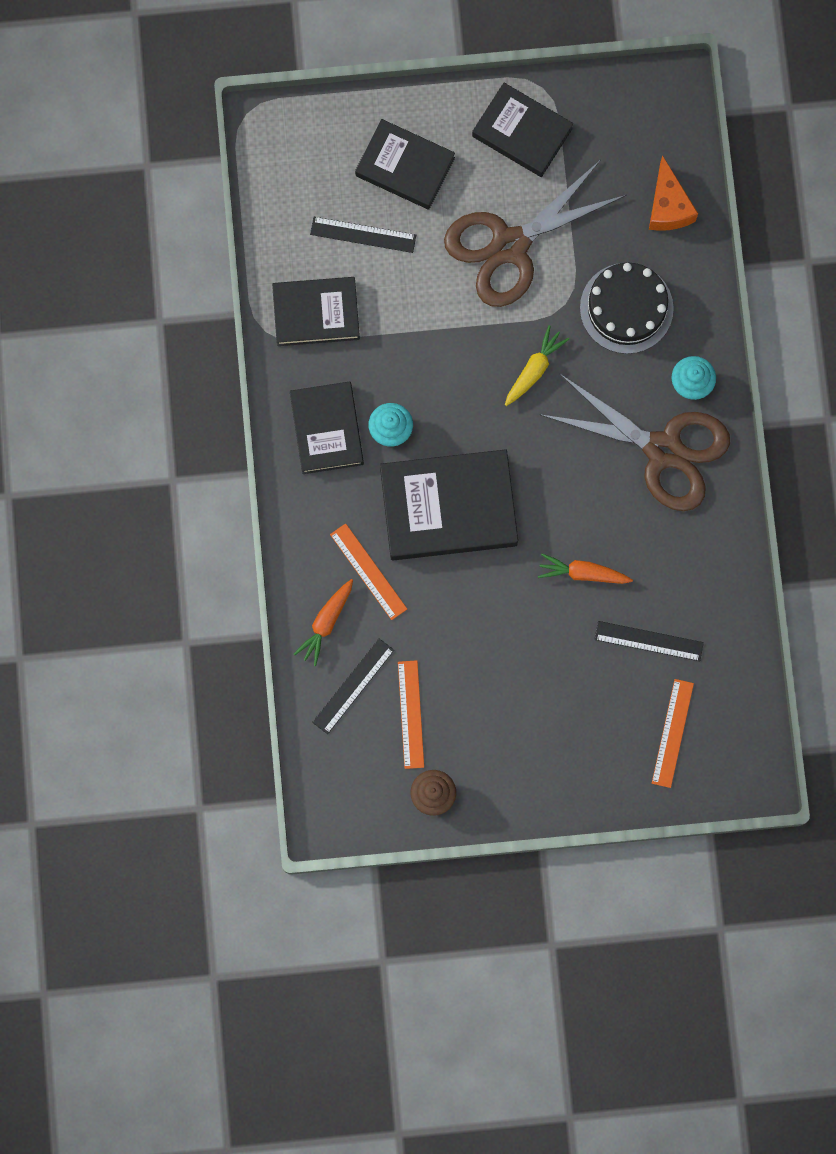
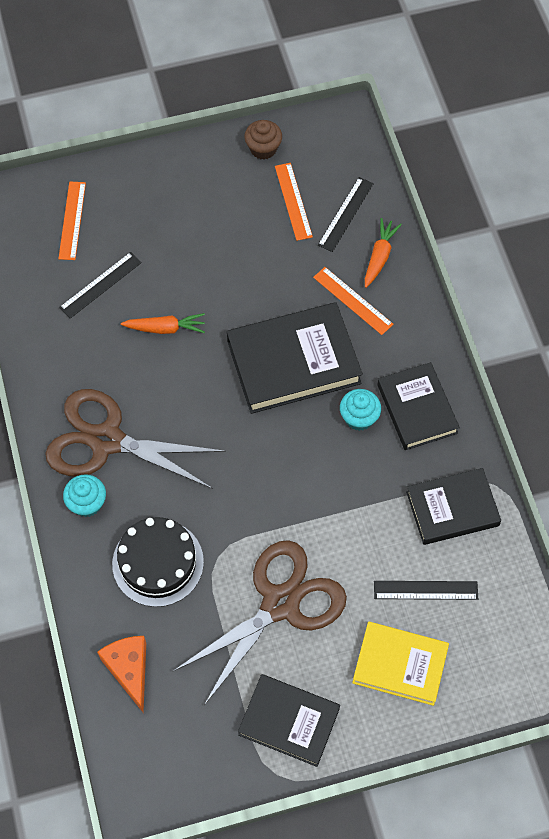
camera: 170 degrees right, 15 degrees down
black book [355,119,455,210] -> yellow book [352,622,449,706]
yellow carrot [505,325,569,406] -> none
black ruler [594,621,704,661] -> black ruler turned 45 degrees counterclockwise [59,252,142,319]

